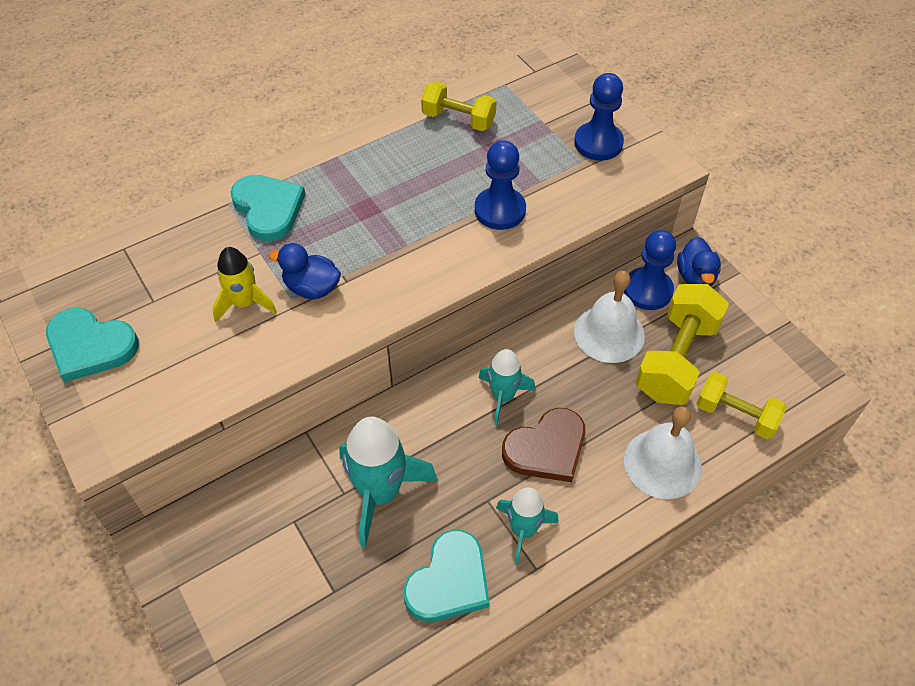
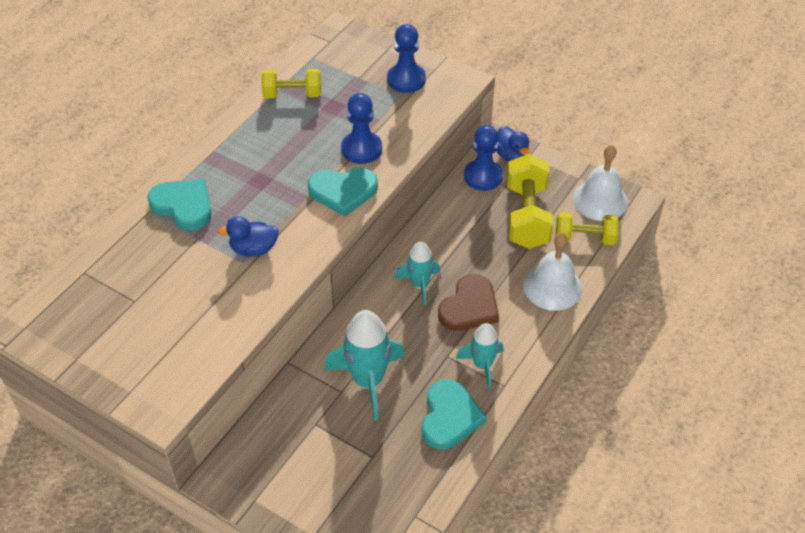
camera: 25 degrees left, 5 degrees down
turquoise heart [46,308,139,382] -> turquoise heart moved to [308,168,378,216]
yellow rocket [212,247,277,322] -> none
white bell [574,271,645,363] -> white bell moved to [573,145,628,221]

